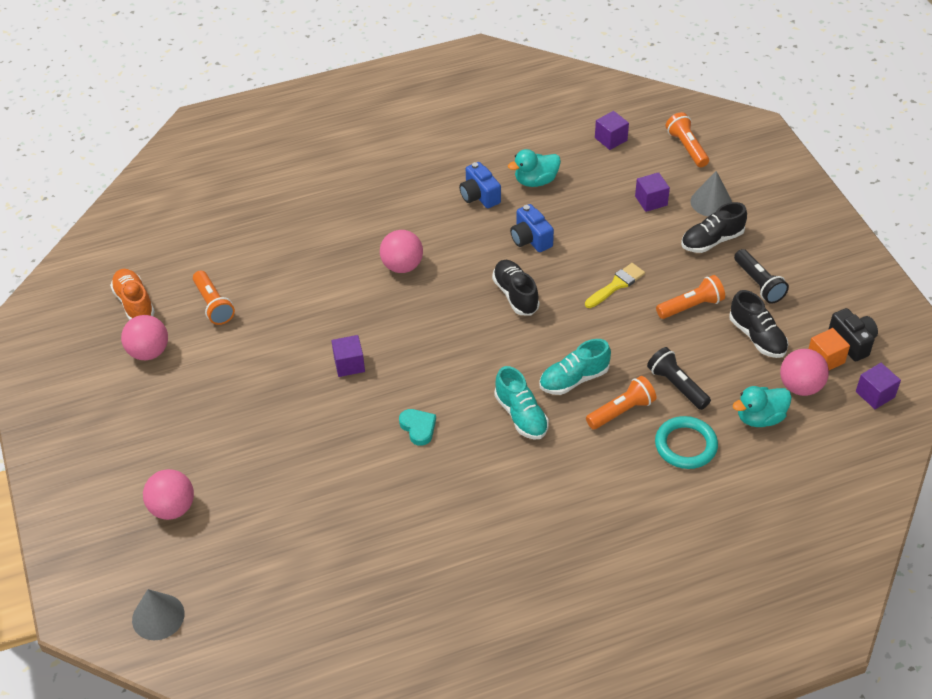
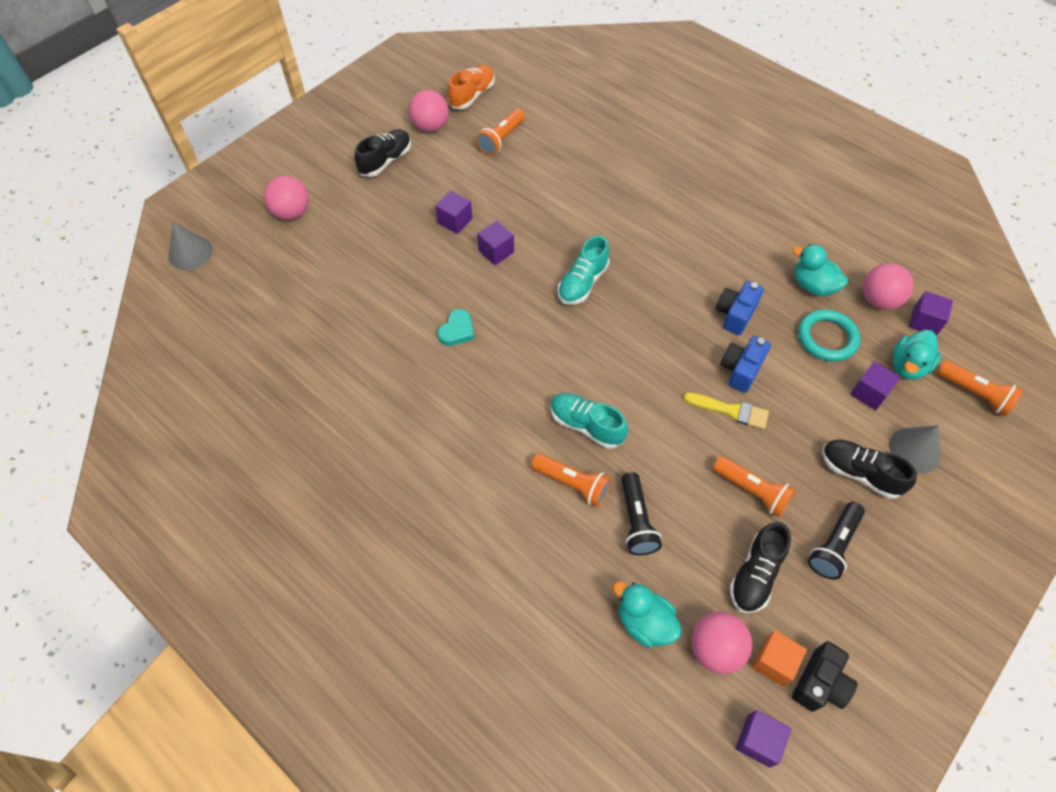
camera: 60 degrees right, 10 degrees up
pink ball [380,230,423,273] -> pink ball moved to [863,263,914,310]
blue camera [459,162,501,208] -> blue camera moved to [720,336,771,393]
black shoe [492,260,540,315] -> black shoe moved to [355,130,411,177]
turquoise shoe [494,366,549,440] -> turquoise shoe moved to [558,235,609,305]
black flashlight [647,347,711,410] -> black flashlight turned 150 degrees clockwise [621,472,662,555]
turquoise ring [655,416,718,469] -> turquoise ring moved to [798,309,860,362]
orange flashlight [666,112,709,167] -> orange flashlight turned 90 degrees clockwise [937,361,1023,416]
none -> purple cube [435,191,472,234]
none -> turquoise duck [893,330,941,380]

